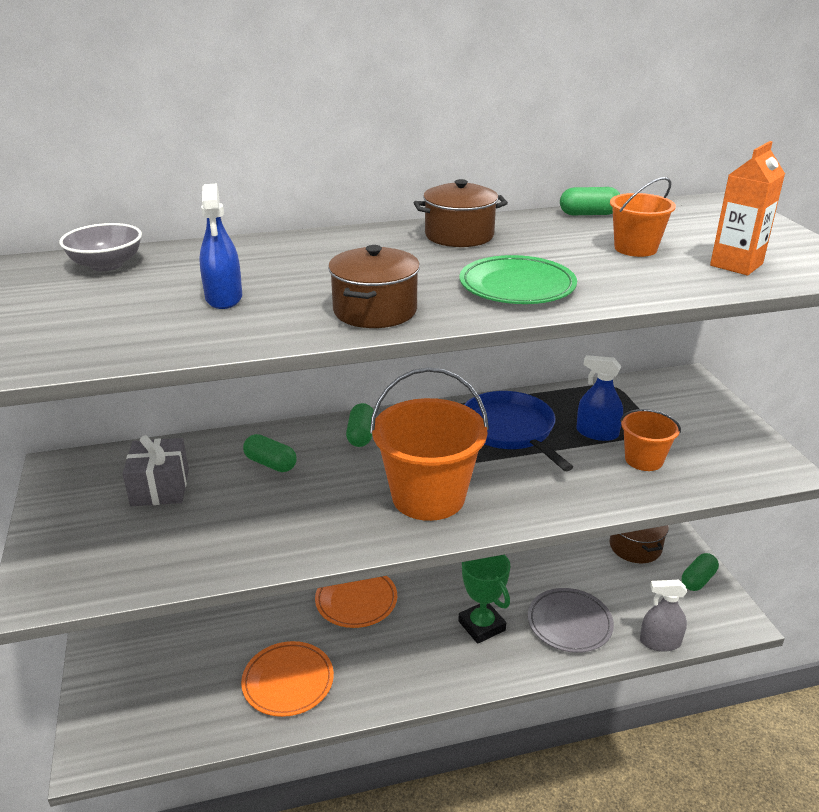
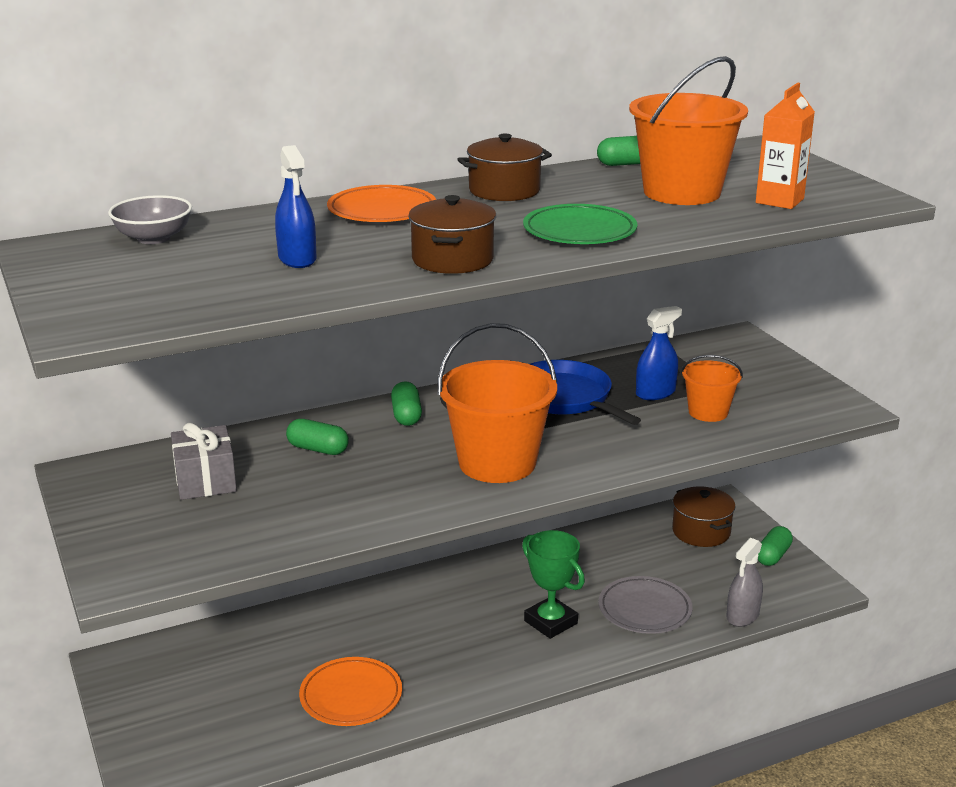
camera: 10 degrees left, 5 degrees down
orange plate [315,576,397,628] -> orange plate moved to [327,185,436,222]
blue spray bottle [576,355,623,441] -> blue spray bottle turned 135 degrees clockwise [636,306,682,400]
orange bucket [610,177,676,257] -> orange bucket [629,56,748,205], size x1.84
grey spray bottle [640,580,687,651] -> grey spray bottle turned 45 degrees counterclockwise [726,538,763,627]

